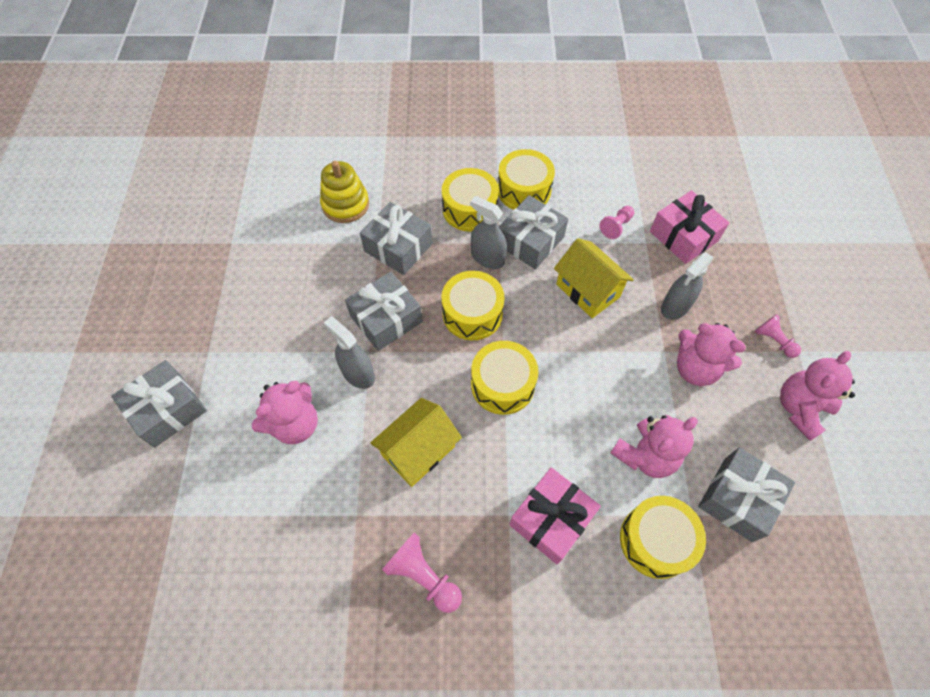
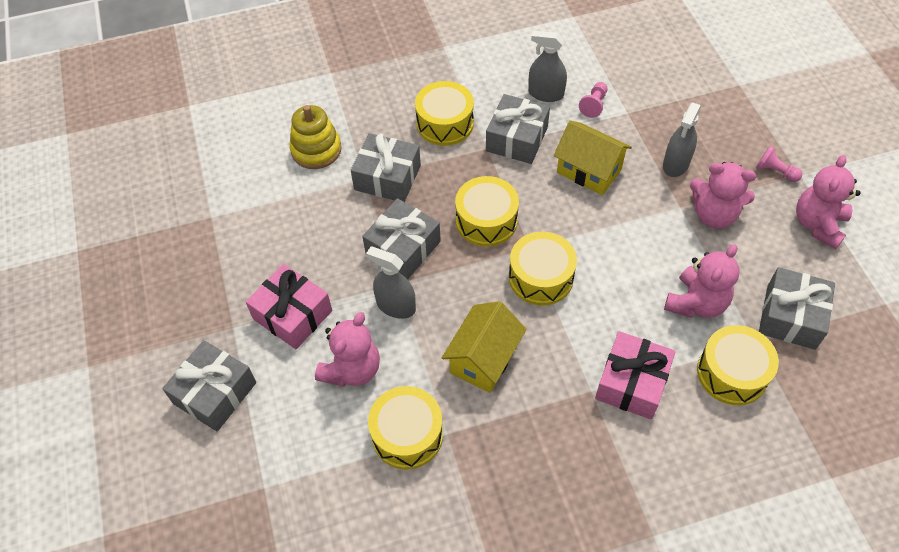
camera: 15 degrees left, 5 degrees down
pink pawn [382,532,462,613] -> none
grey spray bottle [470,196,507,269] -> grey spray bottle moved to [528,31,567,102]
yellow drum [498,149,555,210] -> yellow drum moved to [368,386,443,469]
pink gift [650,190,729,264] -> pink gift moved to [246,264,332,349]

